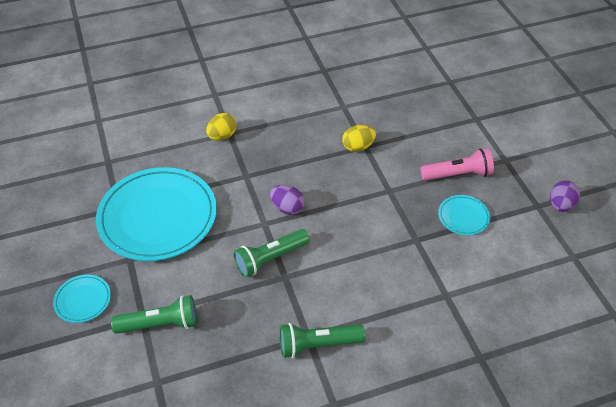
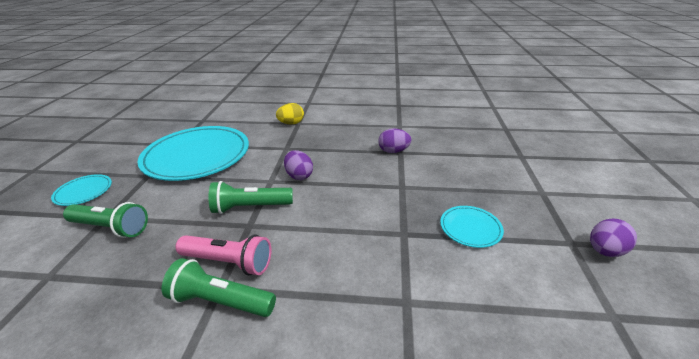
camera: 25 degrees right, 15 degrees down
yellow egg [342,125,376,152] -> purple egg [378,128,412,153]
pink flashlight [421,148,494,181] -> pink flashlight moved to [176,235,272,276]

